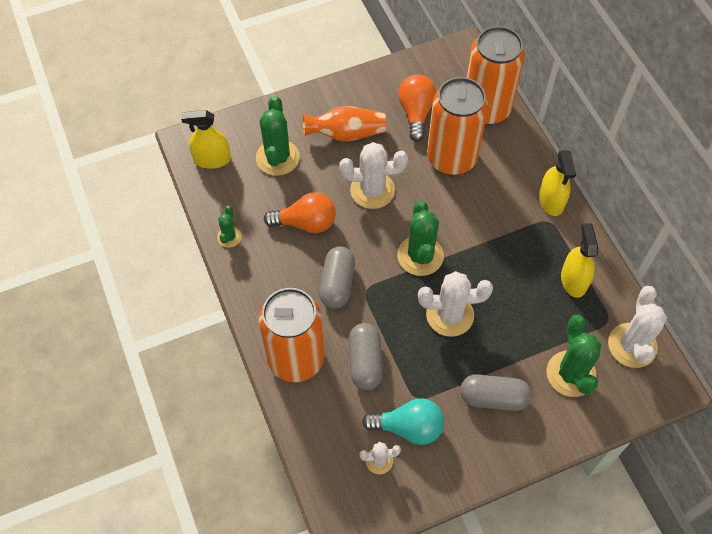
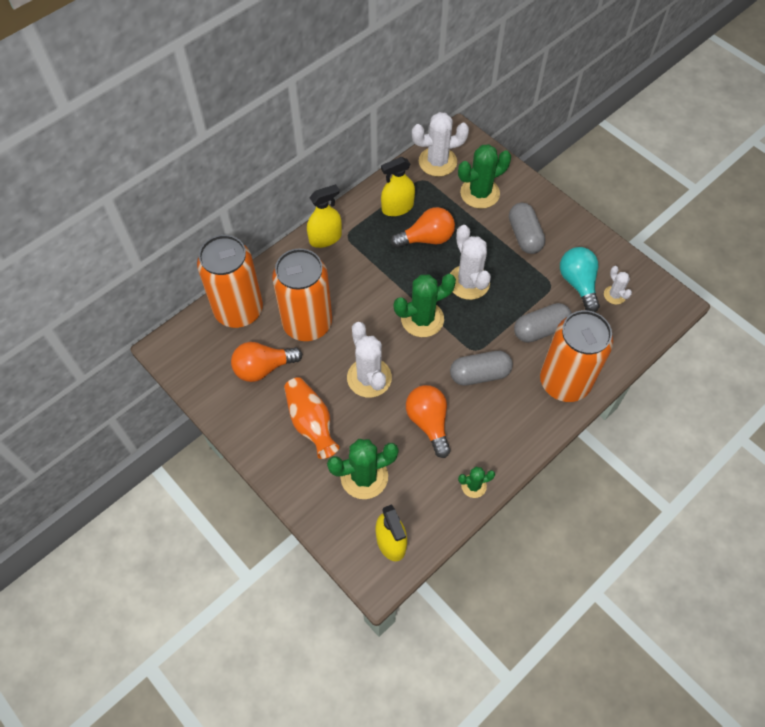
camera: 110 degrees left, 0 degrees up
none -> orange light bulb [391,207,455,248]

